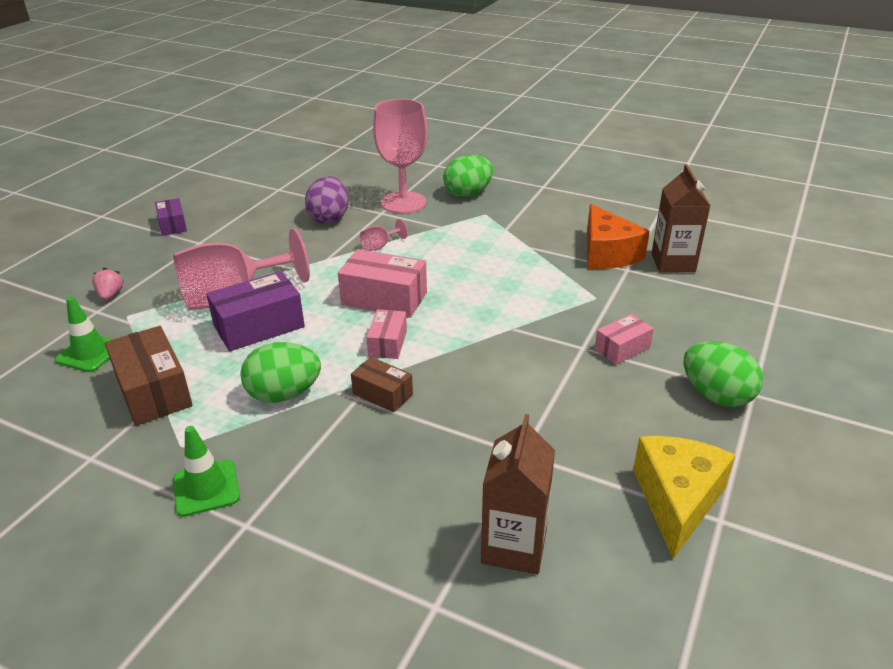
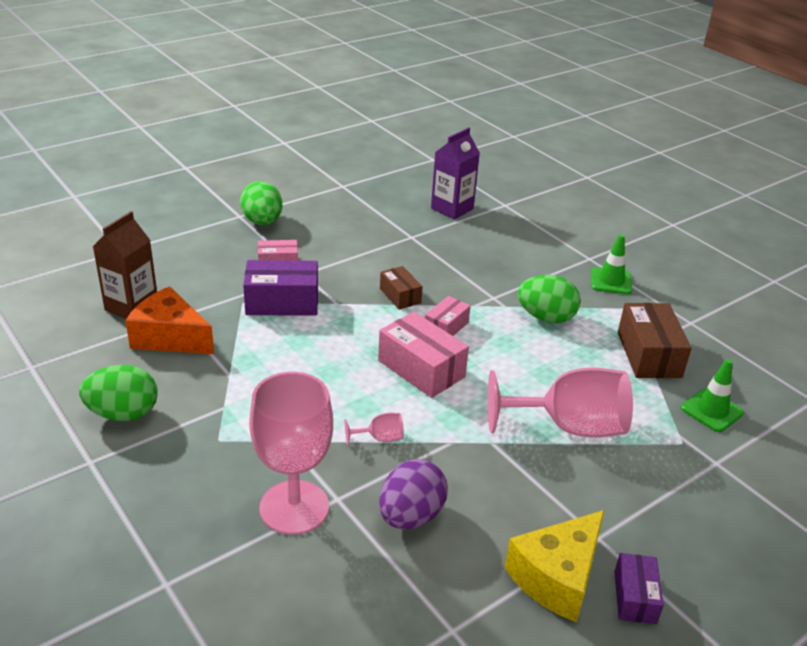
camera: 155 degrees left, 0 degrees up
pink strawberry [92,268,124,300] -> none
purple box [206,271,305,351] -> purple box moved to [243,260,318,316]
brown box [351,357,413,412] -> brown box moved to [380,266,423,310]
green egg [443,155,493,197] -> green egg moved to [79,365,158,421]
brown carton [481,414,555,574] -> purple carton [431,127,480,219]
orange cheese [587,204,650,269] -> orange cheese turned 75 degrees counterclockwise [125,286,214,354]
yellow cheese [633,436,736,559] -> yellow cheese moved to [505,510,605,622]

